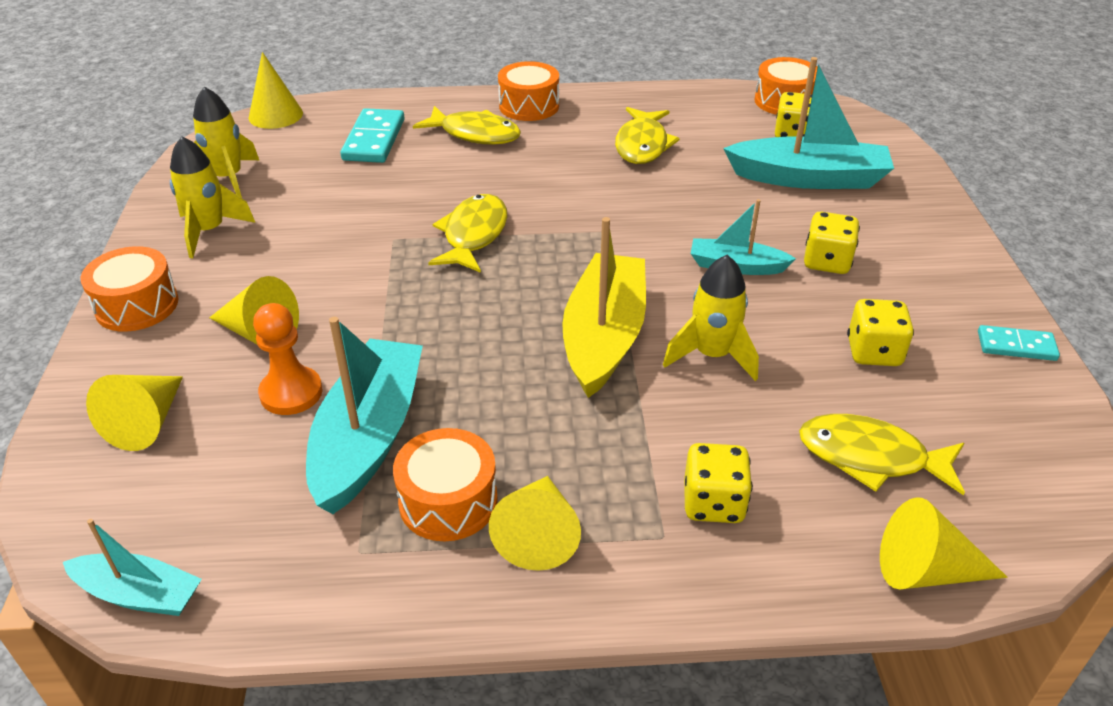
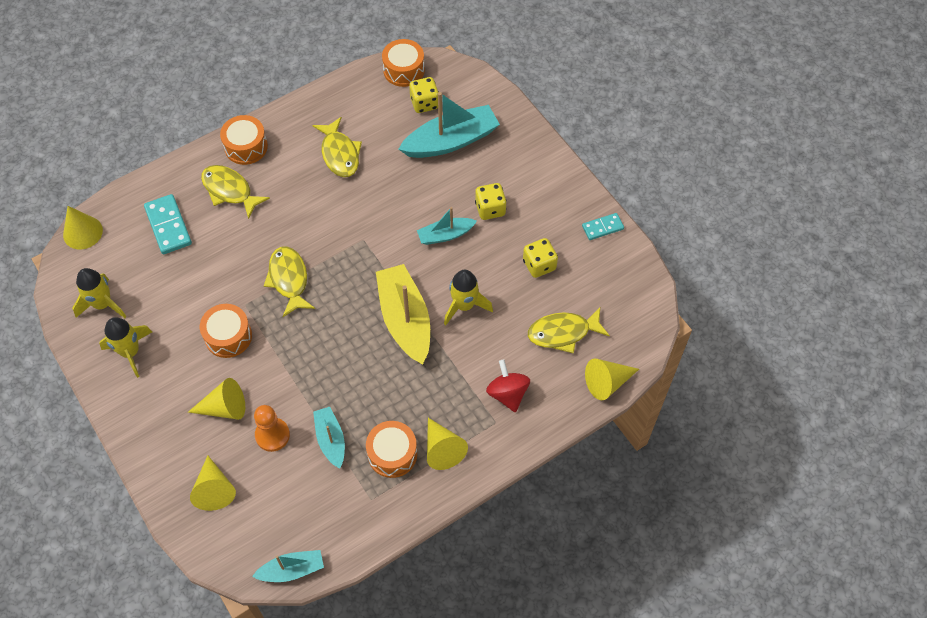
camera: 30 degrees left, 20 degrees up
orange drum [81,246,178,332] -> orange drum moved to [200,304,252,358]
turquoise boat [306,317,423,514] -> turquoise boat [313,407,345,469], size x0.56
yellow fish [413,106,521,145] -> yellow fish turned 135 degrees counterclockwise [201,165,270,219]
yellow dice [684,443,753,523] -> red spinning top [486,360,530,413]

